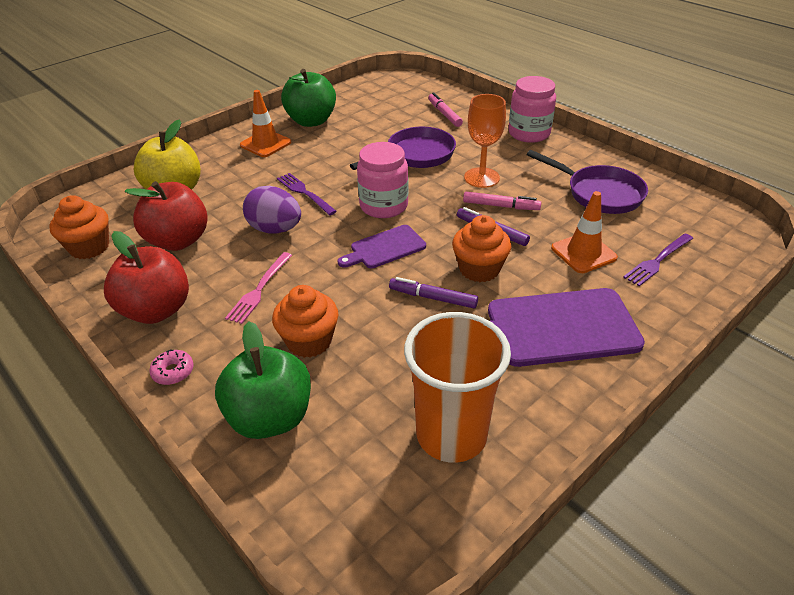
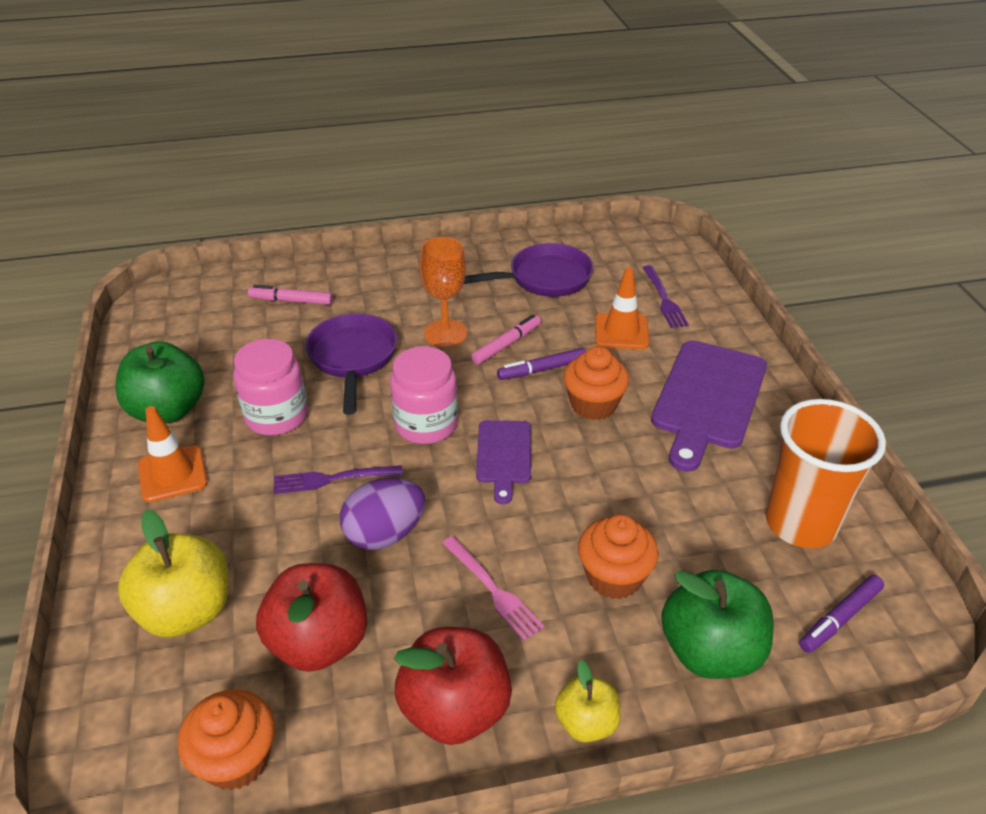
camera: 60 degrees left, 0 degrees up
pink donut [149,349,194,385] -> yellow apple [555,660,620,742]
purple marker [389,277,478,308] -> purple marker moved to [799,575,884,653]
pink jar [508,76,556,143] -> pink jar moved to [233,339,308,436]

